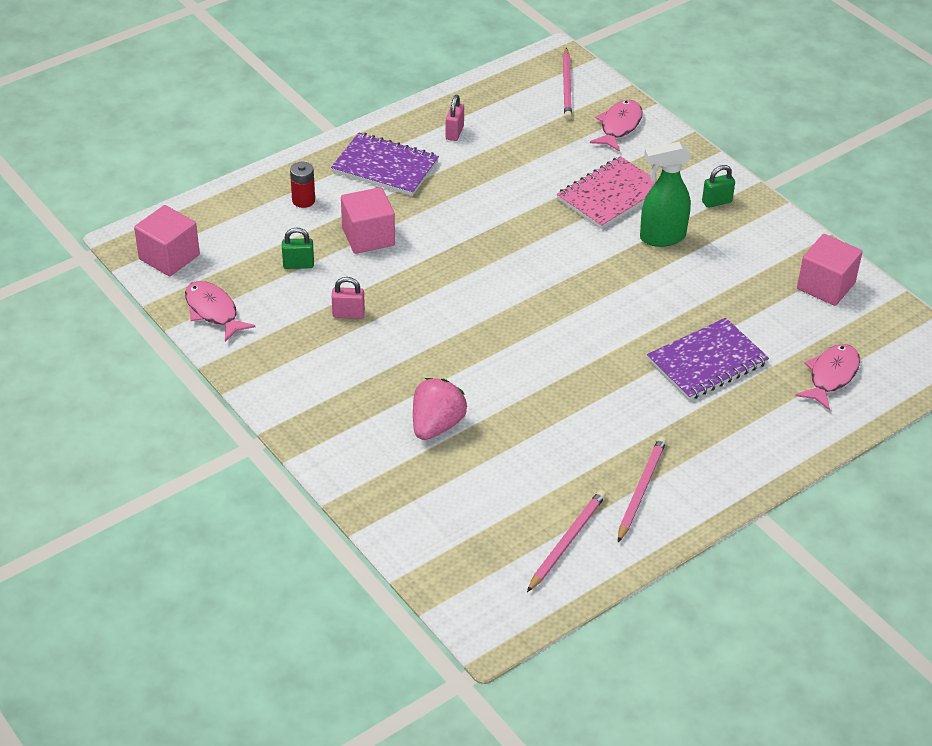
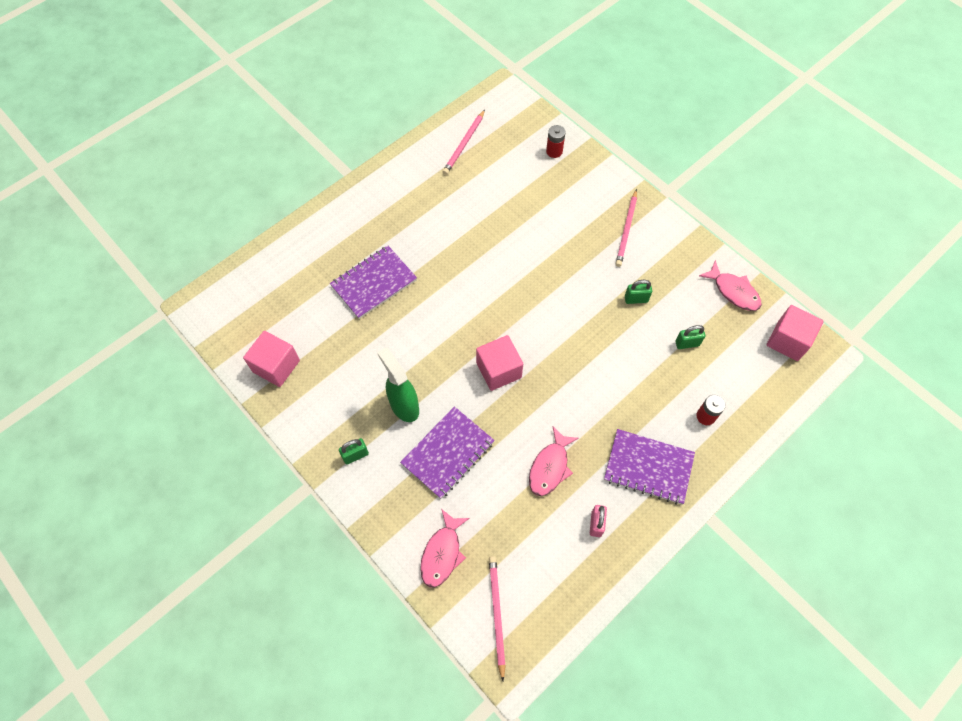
camera: 175 degrees right, 20 degrees up
pink padlock [332,277,365,319] -> green padlock [625,280,652,304]
pink cube [341,187,395,254] -> pink cube moved to [476,335,523,391]
pink strawberry [413,378,467,440] -> none
pink notebook [557,156,657,229] -> purple notebook [400,406,495,499]
pink pencil [618,436,667,542] -> pink pencil moved to [616,189,637,267]
green spray bottle [640,142,691,247] -> green spray bottle turned 105 degrees counterclockwise [377,348,419,422]
pink fish [795,344,860,411] -> pink fish moved to [529,427,579,496]
none -> red battery [546,125,566,158]

